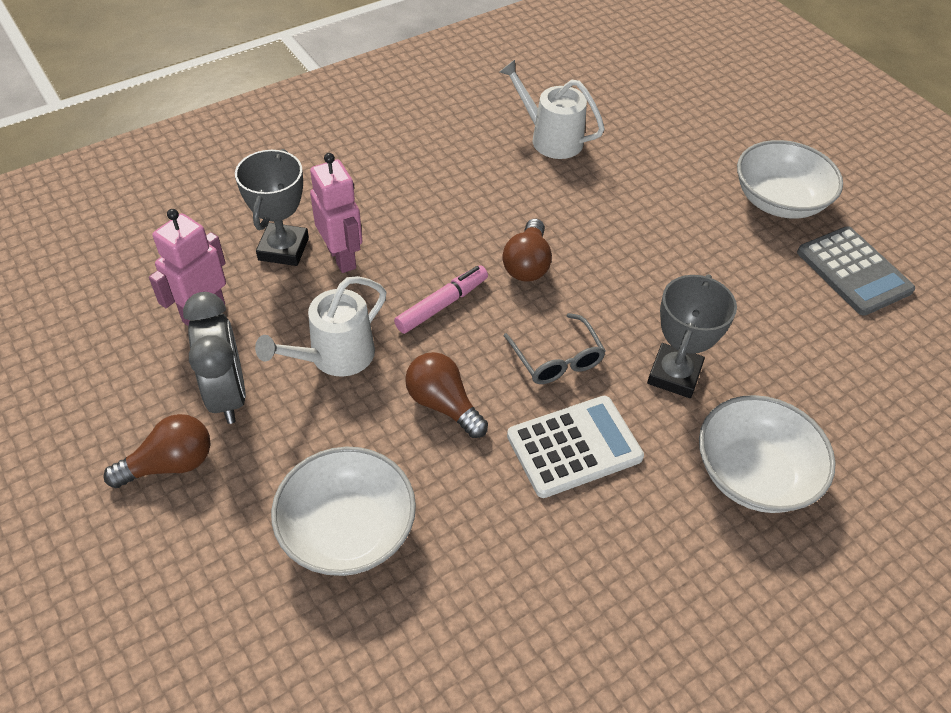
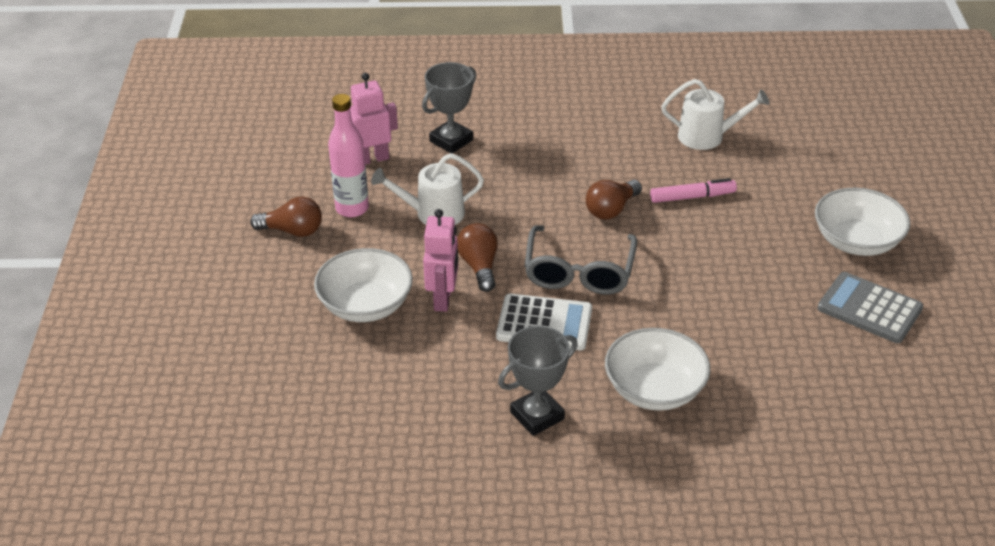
camera: 35 degrees right, 10 degrees down
grey clock [183,292,246,424] -> pink bottle [328,94,369,217]
pink robot [310,153,362,273] -> pink robot moved to [423,209,458,312]
pink marker [394,265,488,334] -> pink marker moved to [650,178,737,203]
white watering can [500,60,605,159] -> white watering can turned 120 degrees clockwise [661,79,769,150]
grey glasses [504,313,606,384] -> grey glasses [525,225,637,294], size x1.61
grey trophy [647,274,737,398] -> grey trophy moved to [498,326,578,436]
grey calculator [797,226,915,316] -> grey calculator turned 120 degrees clockwise [818,272,923,343]

